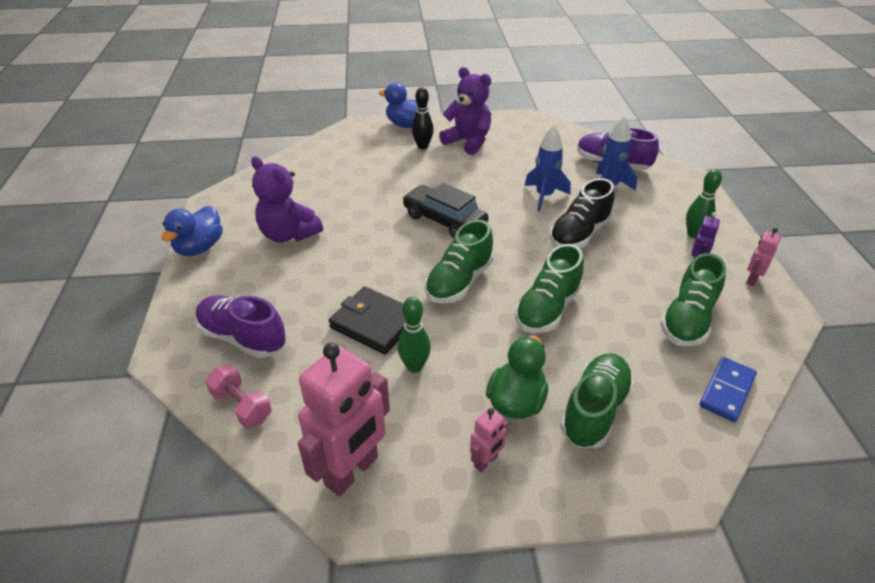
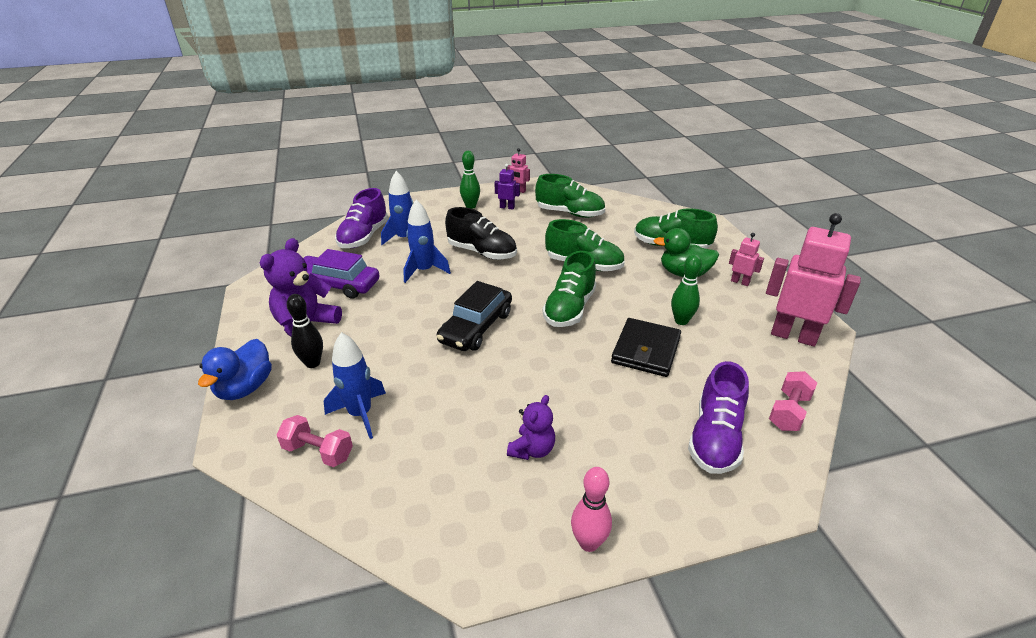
camera: 100 degrees left, 5 degrees down
blue duck [161,205,223,256] -> pink bowling pin [571,467,612,552]
purple teddy bear [251,156,323,242] -> purple teddy bear [507,395,555,460], size x0.60
green shoe [425,220,493,303] -> green shoe turned 90 degrees clockwise [542,251,596,327]
blue domino [699,357,757,422] -> none
none -> pink dumbbell [276,415,353,467]
none -> purple car [303,249,380,299]
none -> blue rocket [324,332,386,439]

